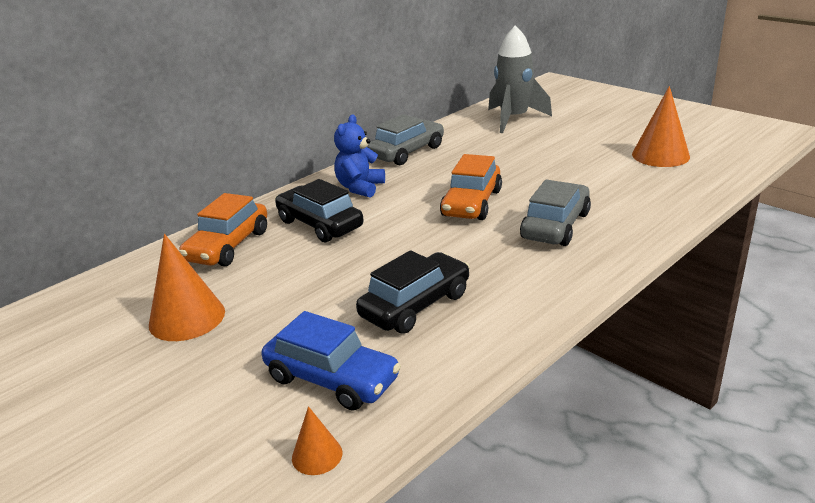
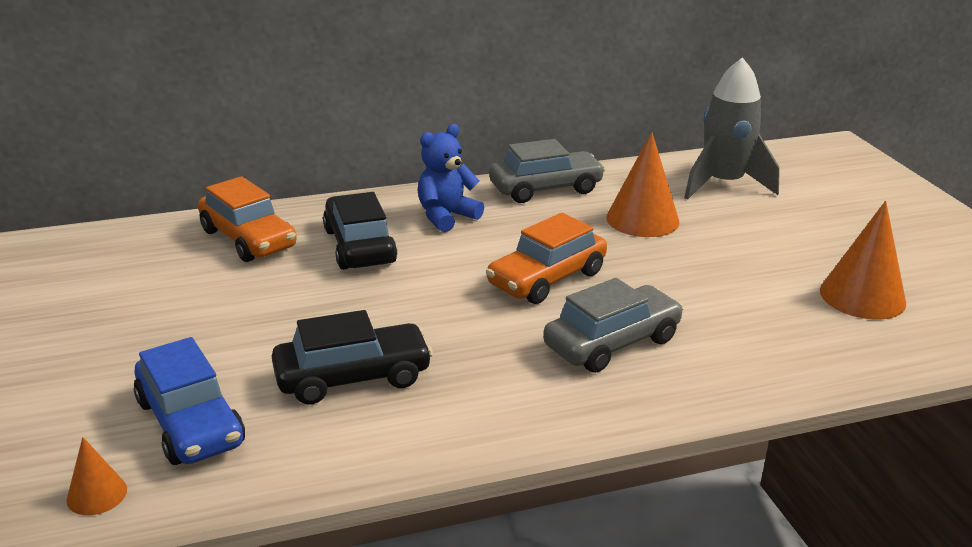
camera: 25 degrees right, 0 degrees up
orange cone [149,234,225,341] -> orange cone moved to [606,132,679,237]
orange car [179,193,267,266] -> orange car turned 90 degrees counterclockwise [198,176,297,262]

